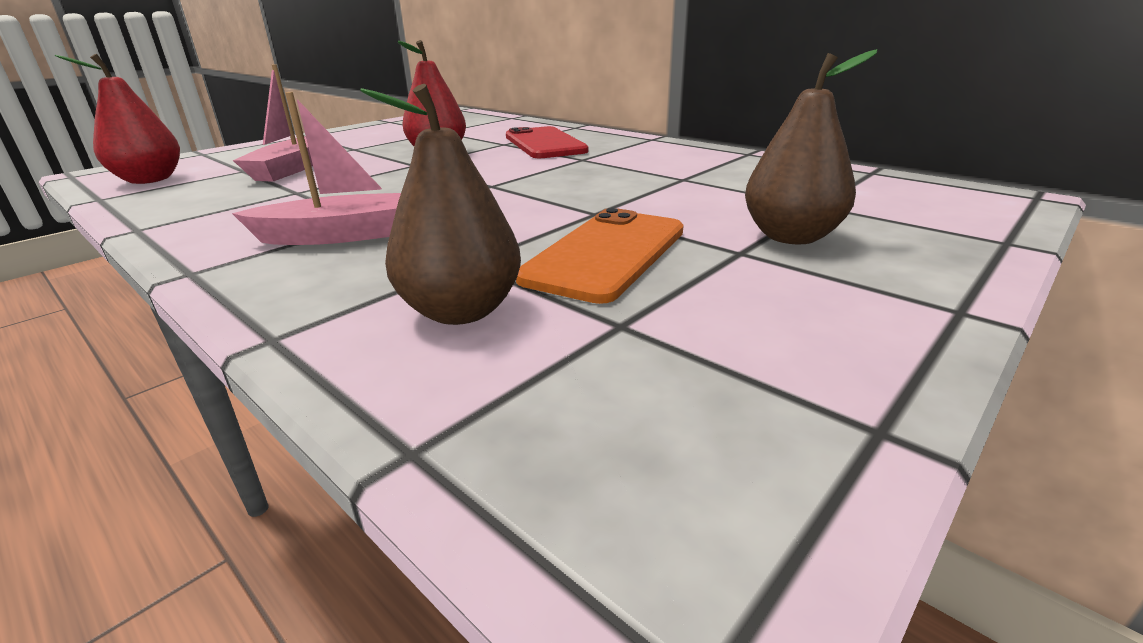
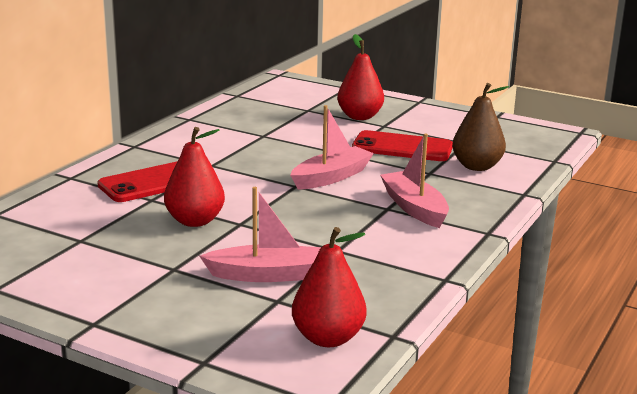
camera: 105 degrees left, 5 degrees down
orange phone [516,208,684,304] -> red phone [352,130,453,161]
brown pear [745,49,877,244] -> red pear [337,34,384,120]
none -> pink boat [290,105,374,190]

